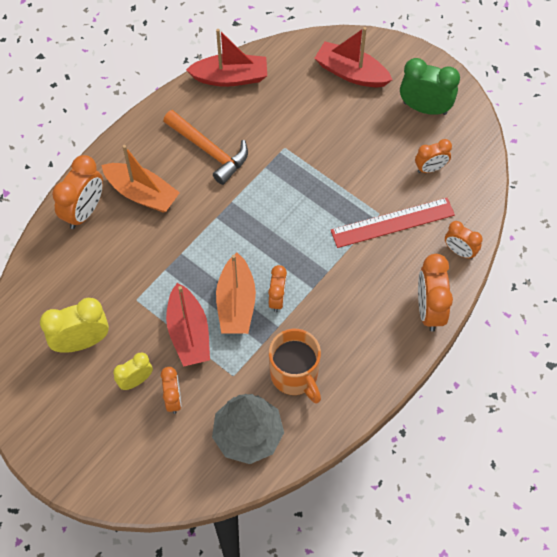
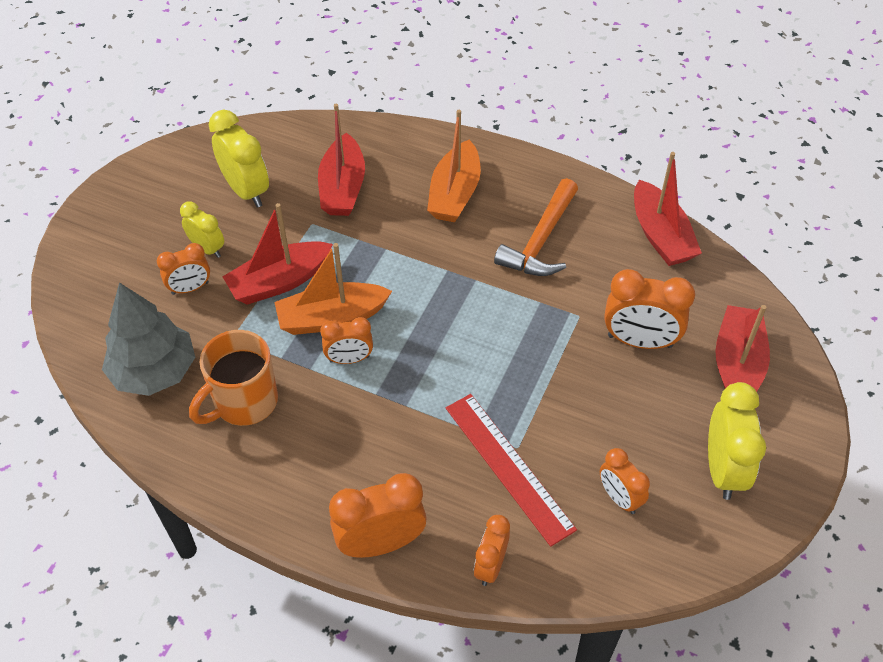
camera: 75 degrees right, 10 degrees down
orange clock [52,155,103,229] -> orange clock moved to [604,269,695,349]
green clock [400,58,460,115] -> yellow clock [708,382,766,500]
none -> red boat [318,104,365,216]

